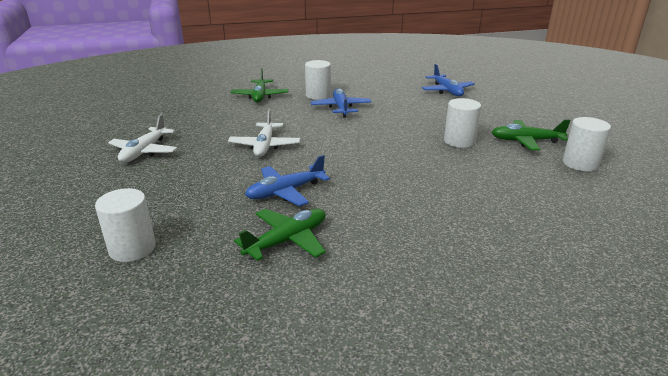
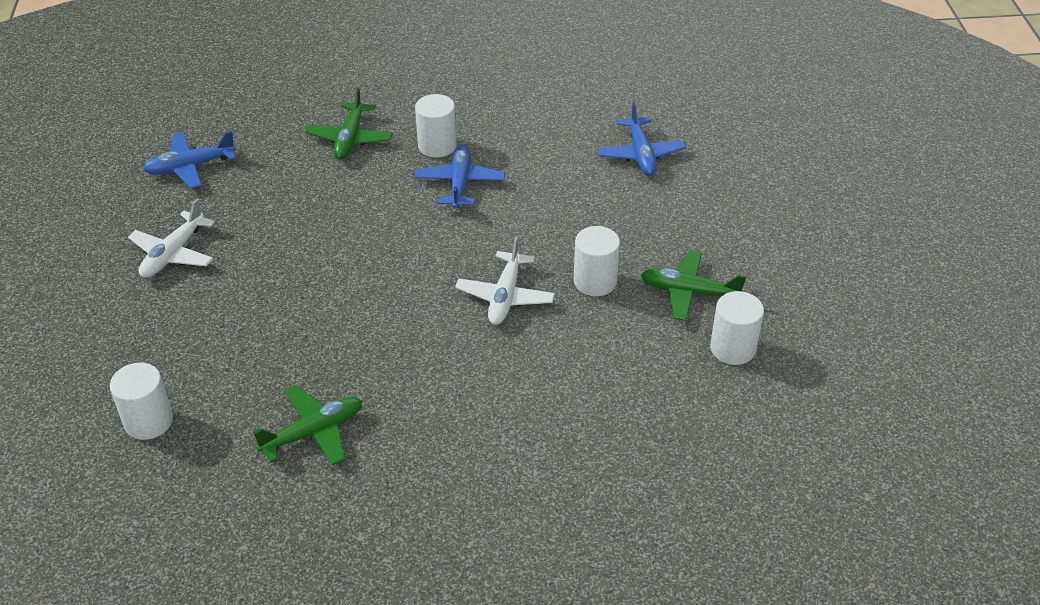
camera: 10 degrees right, 15 degrees up
white plane [228,109,300,157] -> white plane moved to [455,236,555,325]
blue plane [245,155,330,206] -> blue plane moved to [143,131,236,189]

